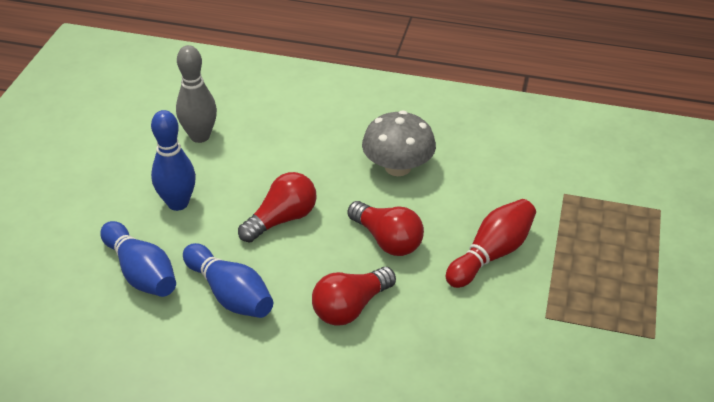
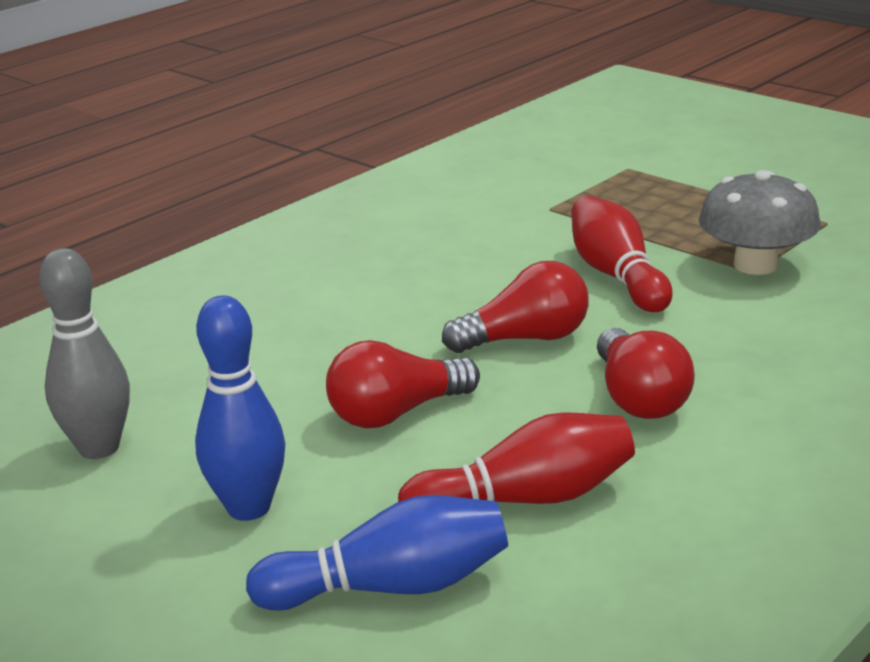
camera: 60 degrees left, 15 degrees down
blue bowling pin [183,243,273,318] -> red bowling pin [398,412,635,504]
red light bulb [238,172,316,243] -> red light bulb turned 105 degrees counterclockwise [326,340,480,428]
grey mushroom [362,110,436,176] -> grey mushroom moved to [698,170,821,275]

